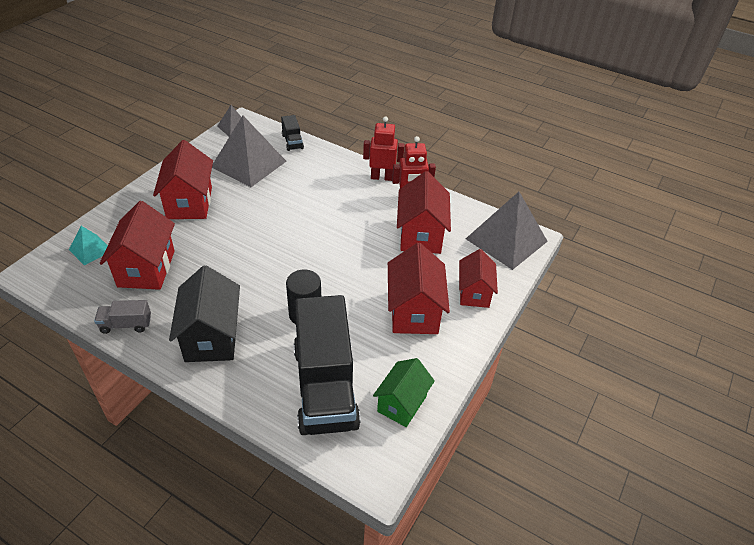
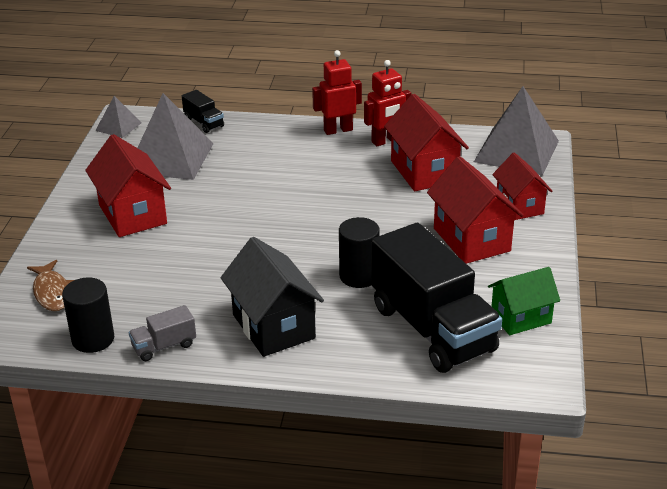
camera: 20 degrees left, 10 degrees down
turquoise pyramid [69,226,108,266] -> brown fish [27,260,74,311]
red house [100,201,175,290] -> none
green house [373,358,435,427] -> green house turned 60 degrees clockwise [488,267,560,335]
none -> black cylinder [62,278,114,353]

